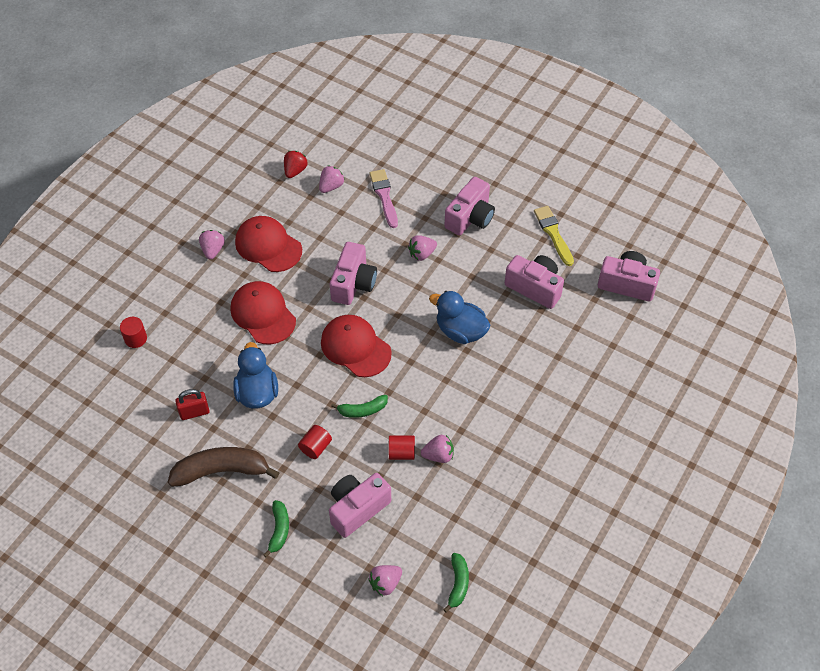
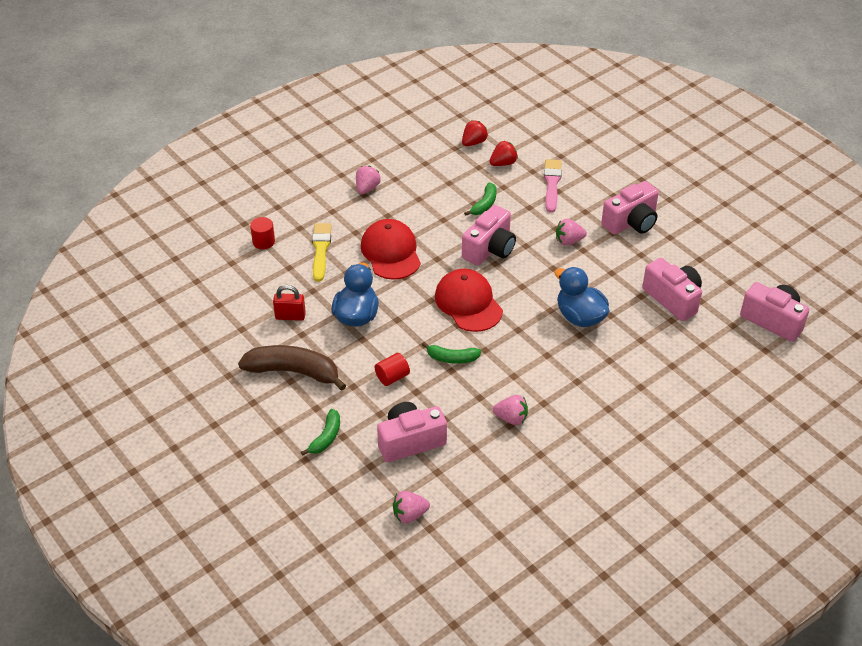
camera: 20 degrees right, 10 degrees down
red cap [235,216,302,272] -> none
pink strawberry [319,165,345,193] -> red strawberry [489,141,518,166]
red cylinder [389,435,415,460] -> none
green banana [443,553,469,613] -> green banana moved to [464,183,497,216]
yellow brush [534,206,574,266] -> yellow brush moved to [312,223,332,282]

